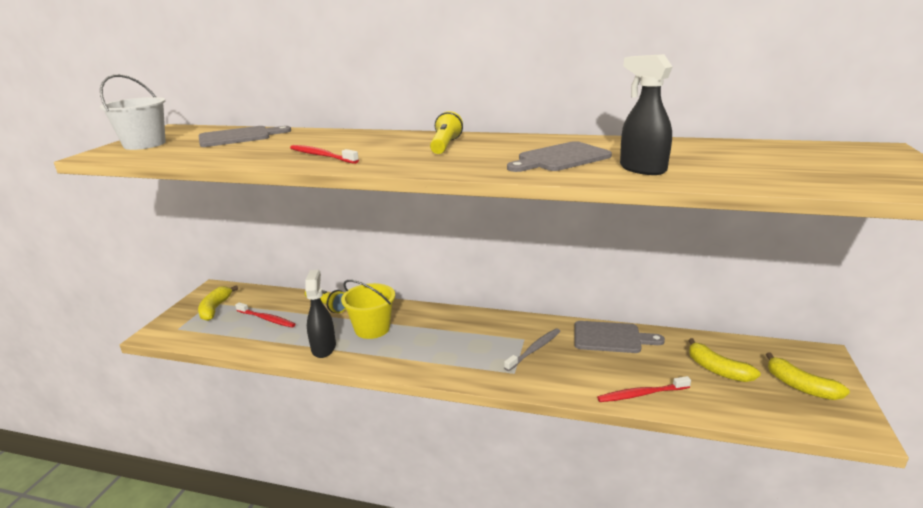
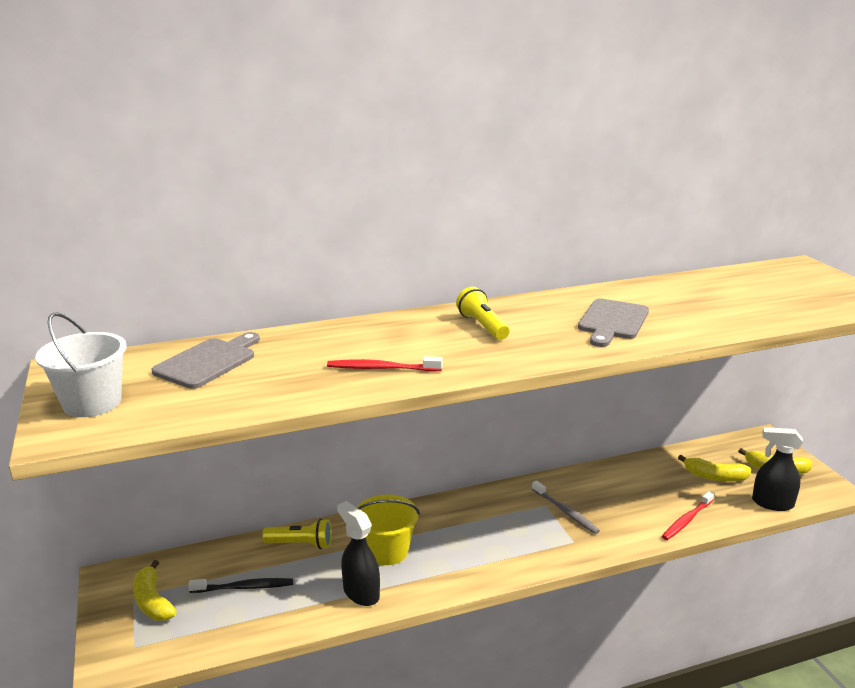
camera: 35 degrees left, 0 degrees up
red toothbrush [235,302,296,327] -> black toothbrush [188,578,293,593]
grey toothbrush [504,329,560,371] -> grey toothbrush turned 135 degrees clockwise [532,480,600,534]
grey cutting board [574,321,665,353] -> none
black spray bottle [620,54,673,175] -> black spray bottle moved to [752,427,803,511]

